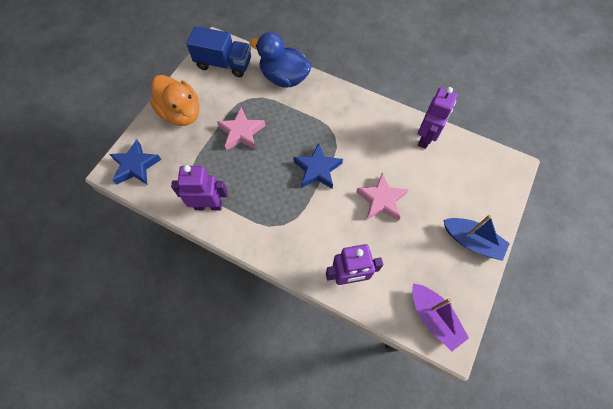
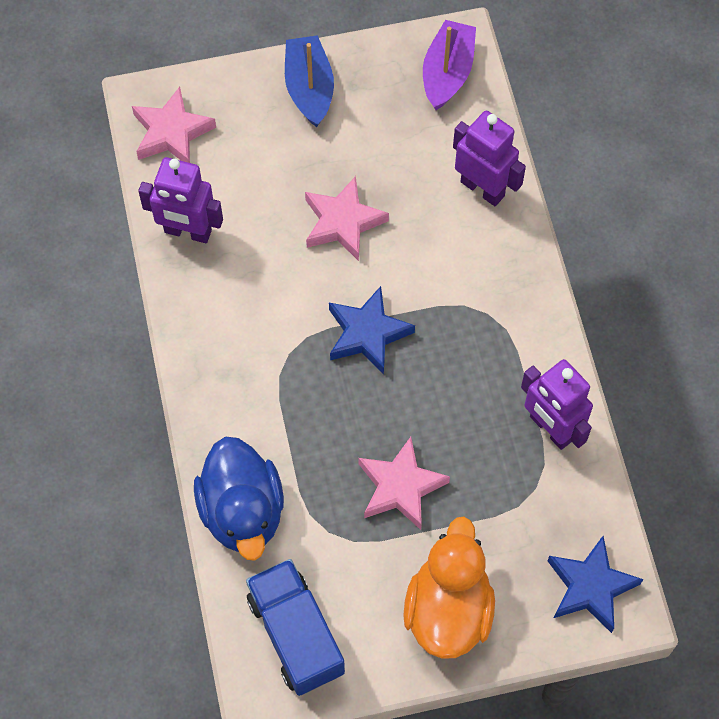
camera: 130 degrees left, 0 degrees up
purple robot [418,87,458,149] -> purple robot turned 150 degrees counterclockwise [138,157,223,243]
none -> pink star [132,87,216,163]

